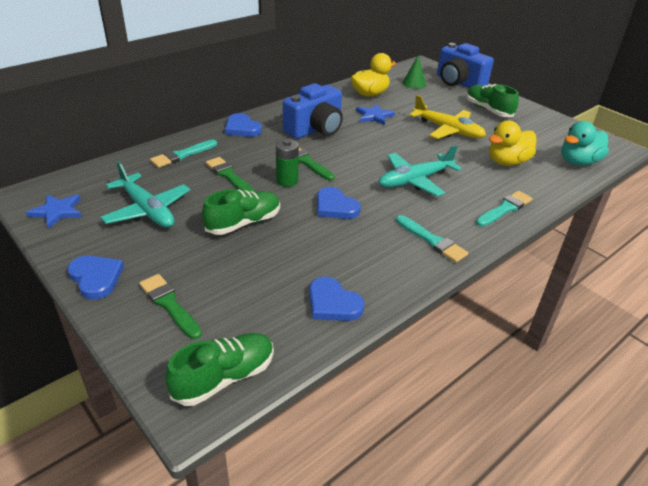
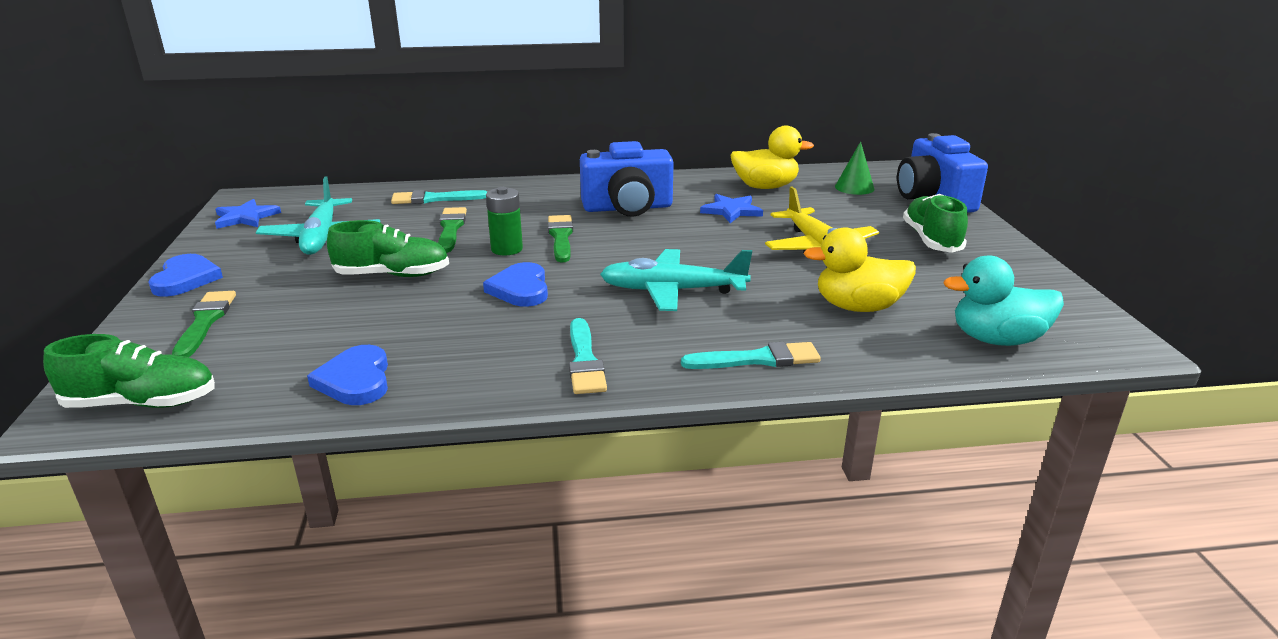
camera: 35 degrees right, 10 degrees down
blue heart [225,113,262,137] -> none

